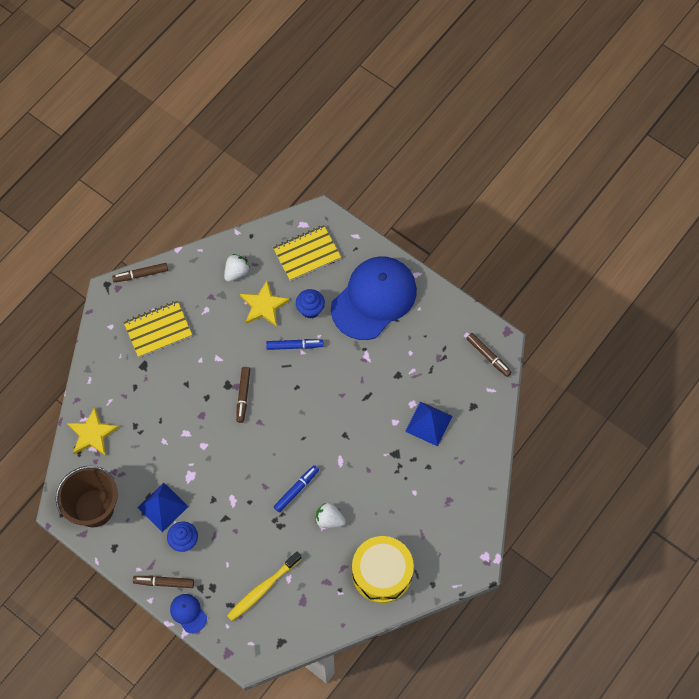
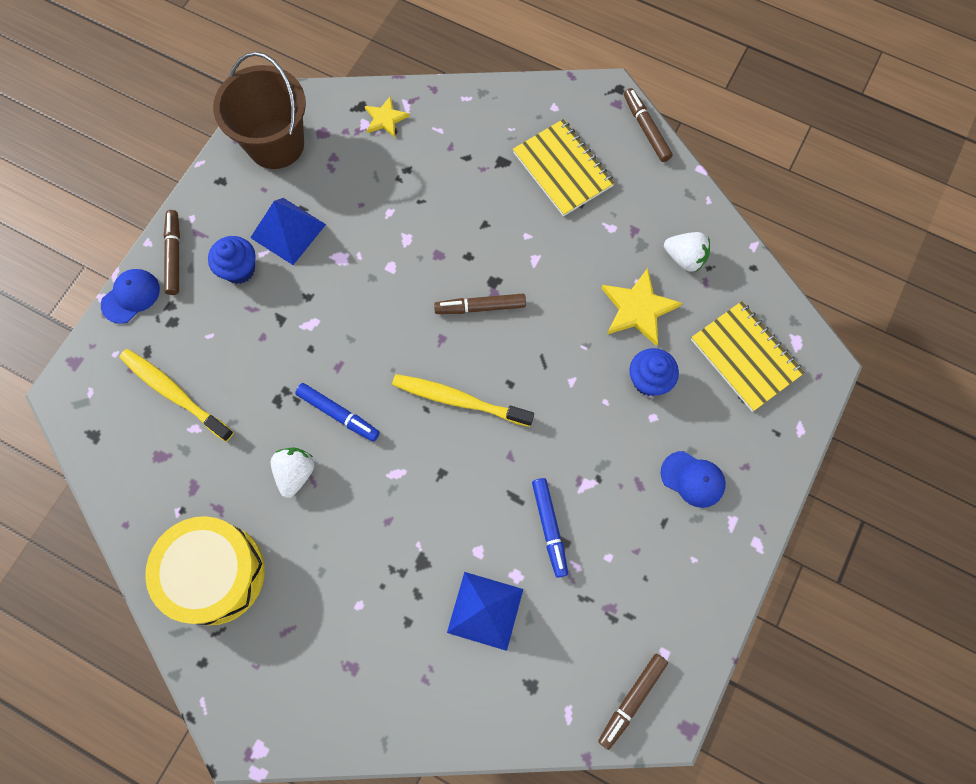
camera: 80 degrees right, 5 degrees up
yellow star [67,407,119,456] -> yellow star [365,96,410,137], size x0.61
blue marker [266,339,324,350] -> blue marker moved to [532,478,568,578]
blue cap [331,256,417,340] -> blue cap [661,451,726,508], size x0.40
none -> yellow toothbrush [392,374,534,427]

